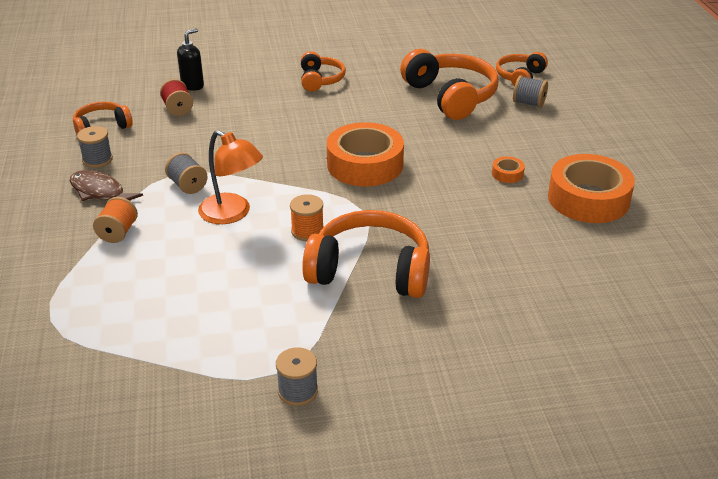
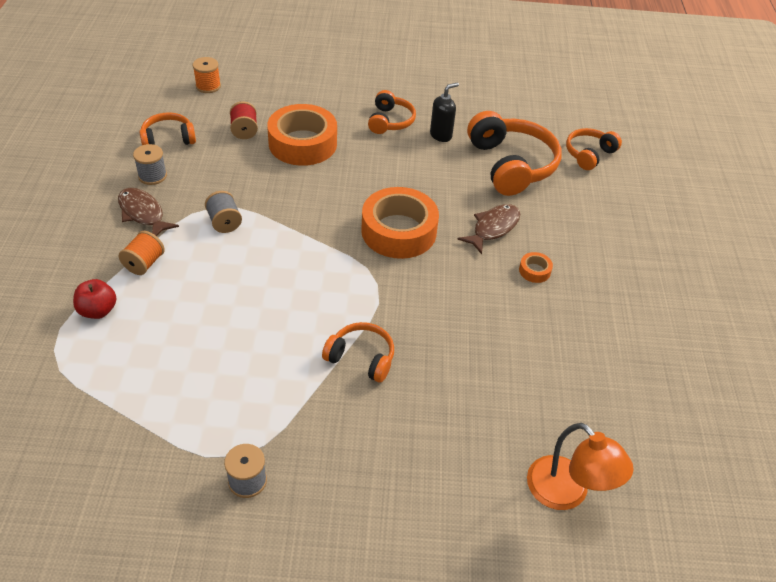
camera: 10 degrees right, 10 degrees up
black soap dispenser [177,28,204,91] -> black soap dispenser moved to [430,82,459,142]
orange lamp [198,130,263,224] -> orange lamp moved to [527,423,634,510]
orange spool [290,194,323,241] -> orange spool moved to [193,57,221,93]
orange headphones [302,210,430,298] -> orange headphones [322,322,394,383], size x0.56
grey spool [513,76,548,108] -> none
orange tape [548,154,635,223] -> orange tape moved to [267,104,337,166]
none -> red apple [73,279,117,319]
none -> brown fish [458,204,520,254]

